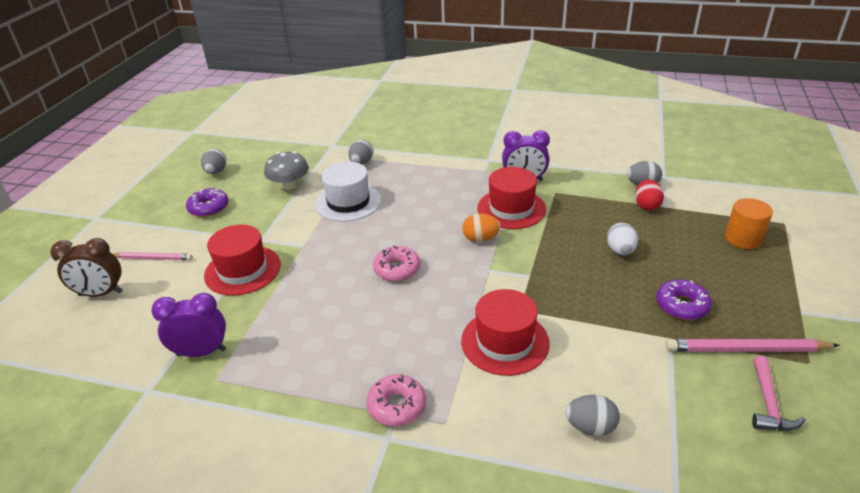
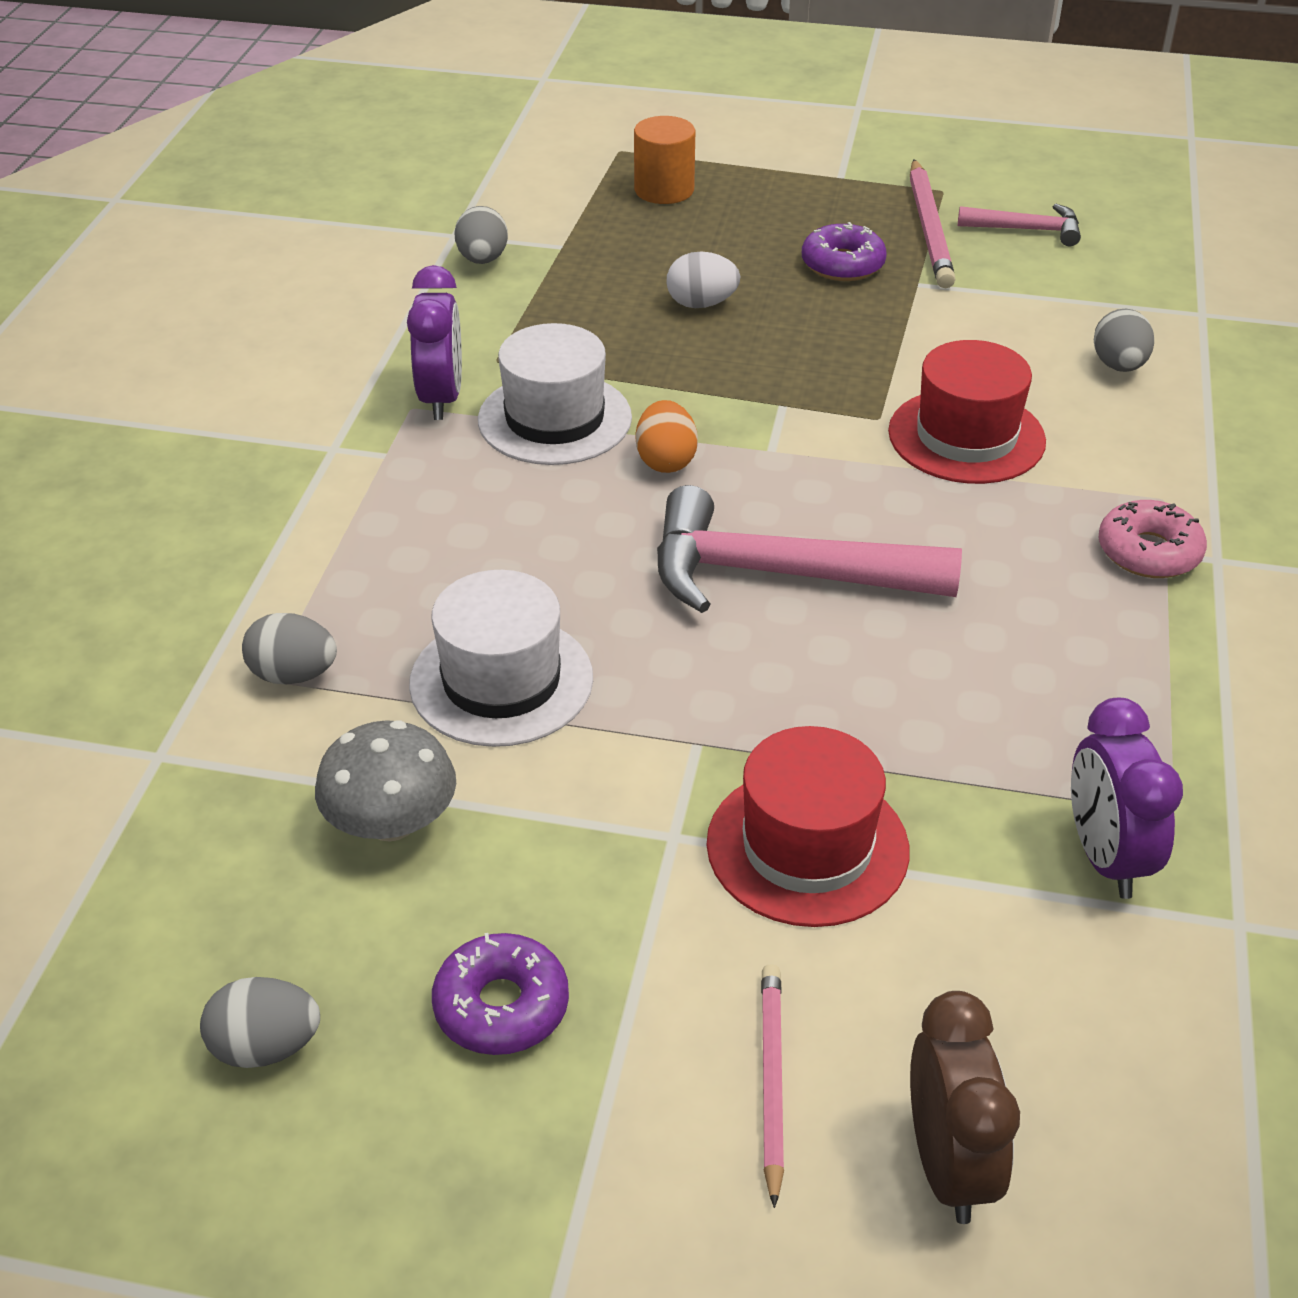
camera: 95 degrees left, 5 degrees up
pink donut [373,245,421,282] -> pink hammer [657,485,962,613]
red hat [477,167,546,229] -> white hat [478,323,632,465]
red egg [635,179,664,211] -> none

